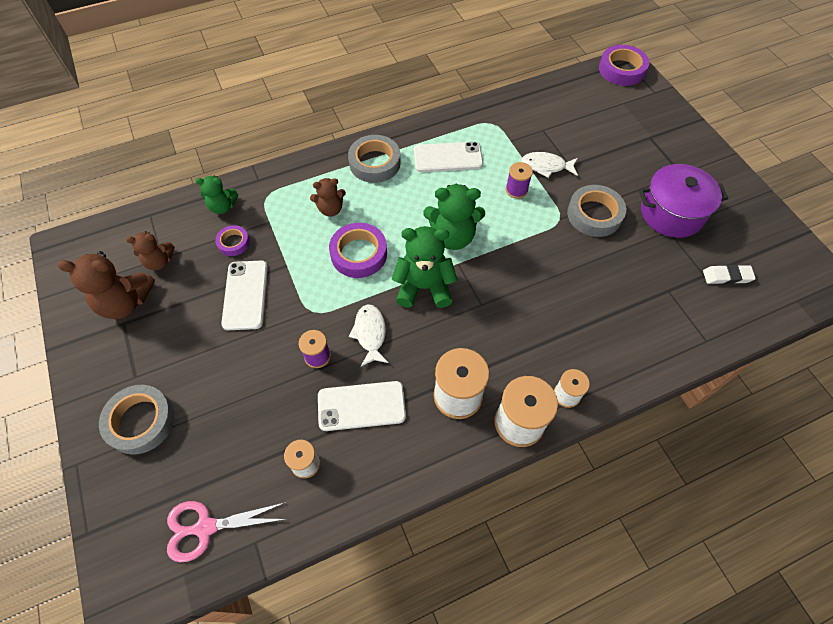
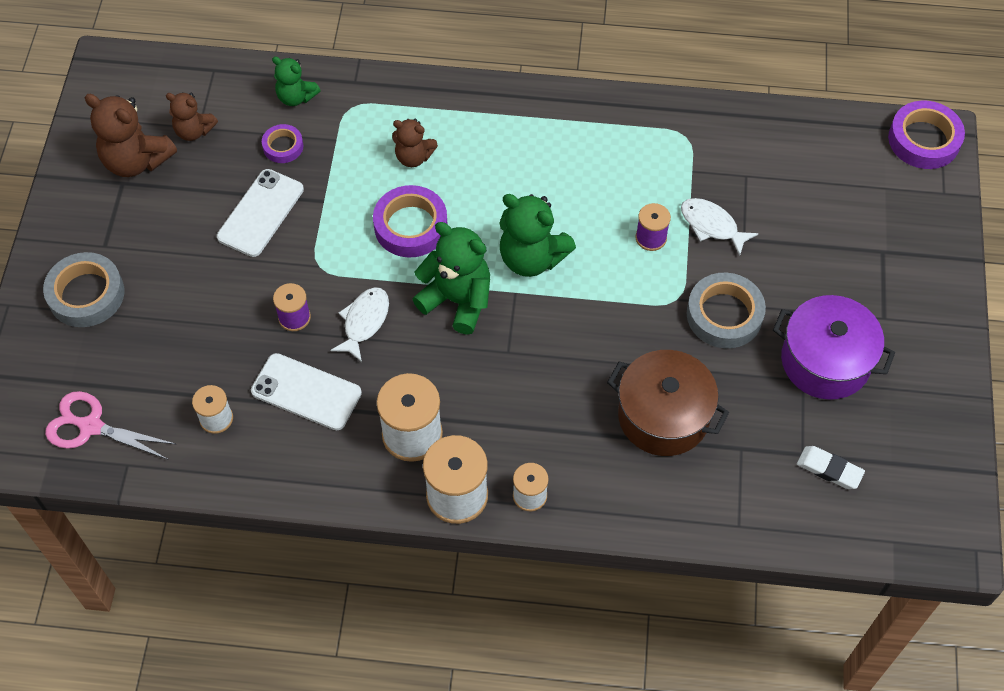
camera: 30 degrees right, 0 degrees up
grey tape [348,135,401,183] -> none
white phone [414,142,483,172] -> none
none -> brown pot [607,350,729,456]

